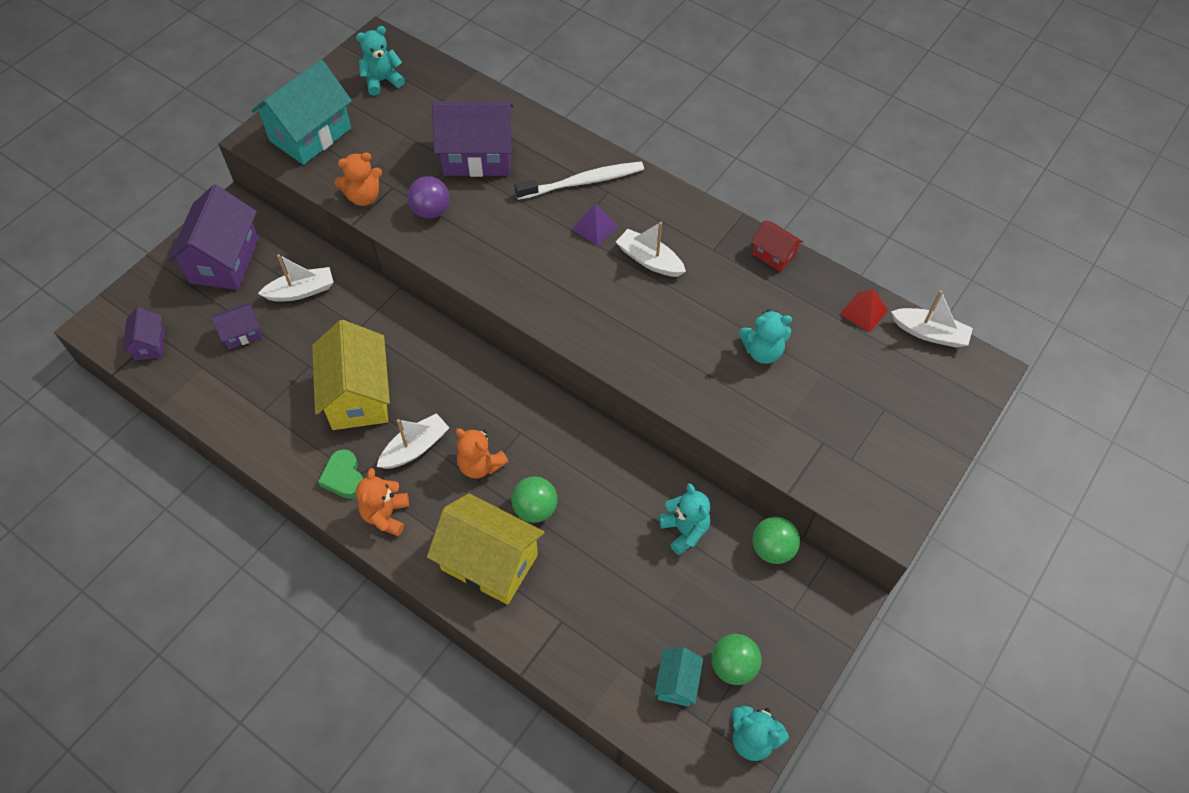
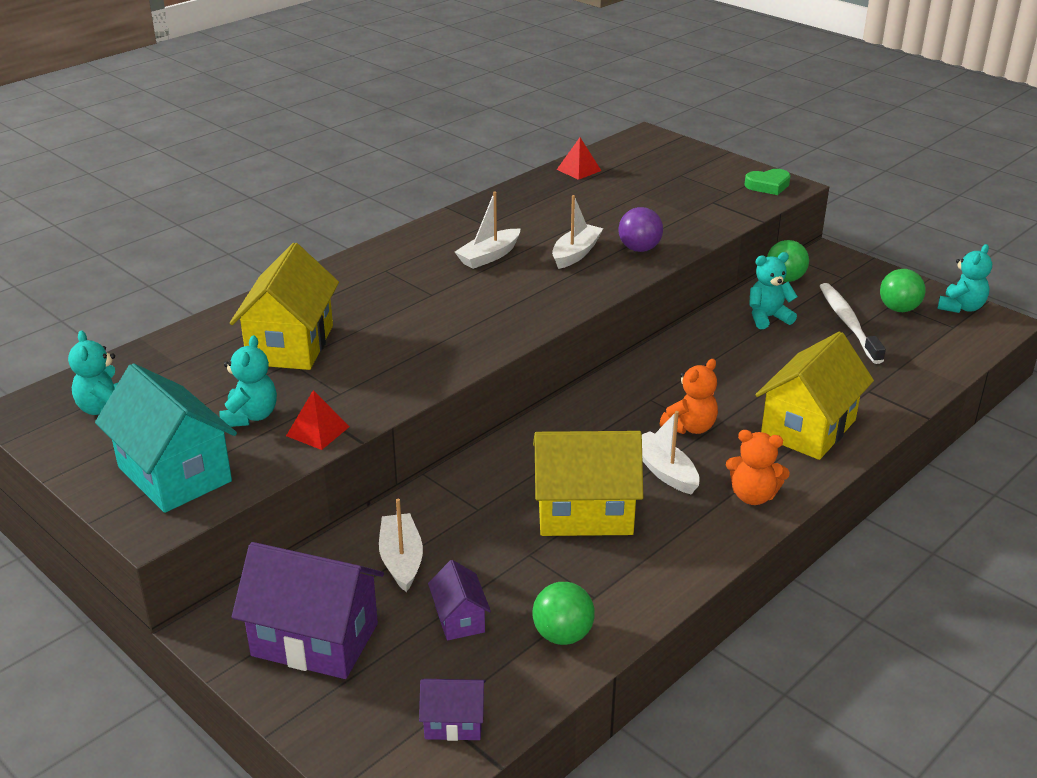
camera: 80 degrees left, 25 degrees down
green heart [318,449,363,499] -> green heart moved to [744,169,791,195]
orange teddy bear [334,152,382,206] -> red pyramid [286,390,350,450]
purple ball [408,176,450,219] -> purple ball moved to [619,207,663,252]
purple house [432,102,513,177] -> yellow house [230,243,339,370]
green ball [511,476,557,523] -> green ball moved to [532,582,595,645]
white toothbrush [514,162,644,200] -> white toothbrush moved to [820,283,886,364]
purple pyramid [571,203,618,246] -> none
turquoise house [654,648,703,707] -> none
turquoise teddy bear [739,309,792,364] -> turquoise teddy bear moved to [219,335,277,427]
red house [751,220,803,272] -> none
white boat [891,290,973,348] -> white boat moved to [552,195,603,269]

